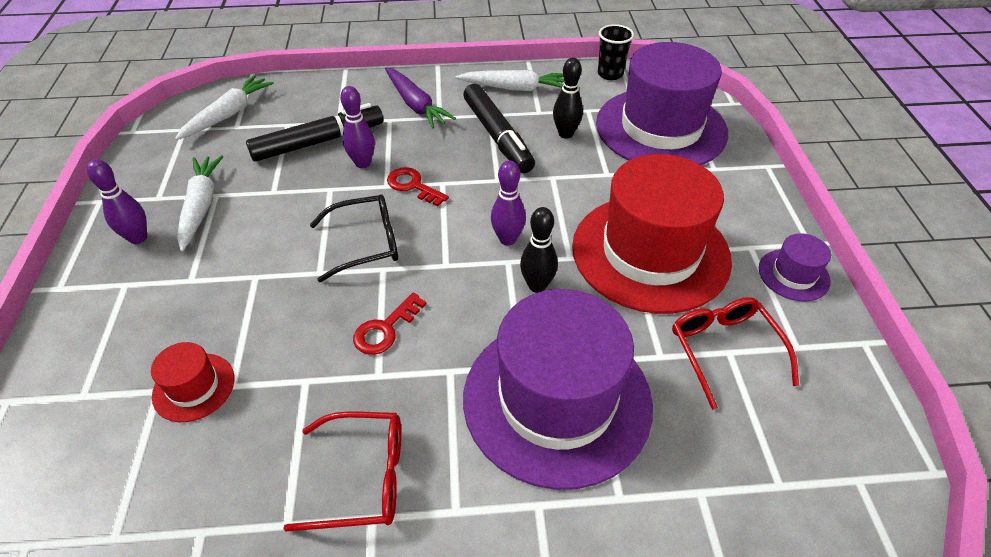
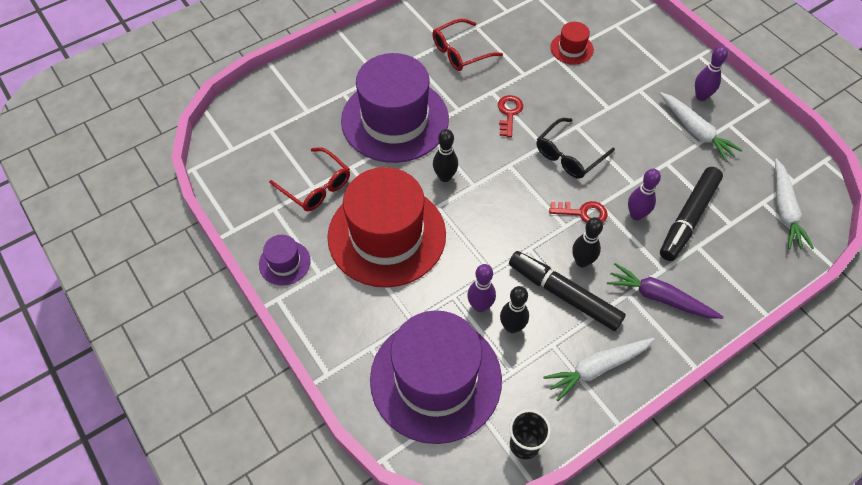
camera: 150 degrees right, 10 degrees up
purple bowling pin [491,161,526,246] -> purple bowling pin moved to [467,264,496,312]
none -> black bowling pin [572,217,603,267]

